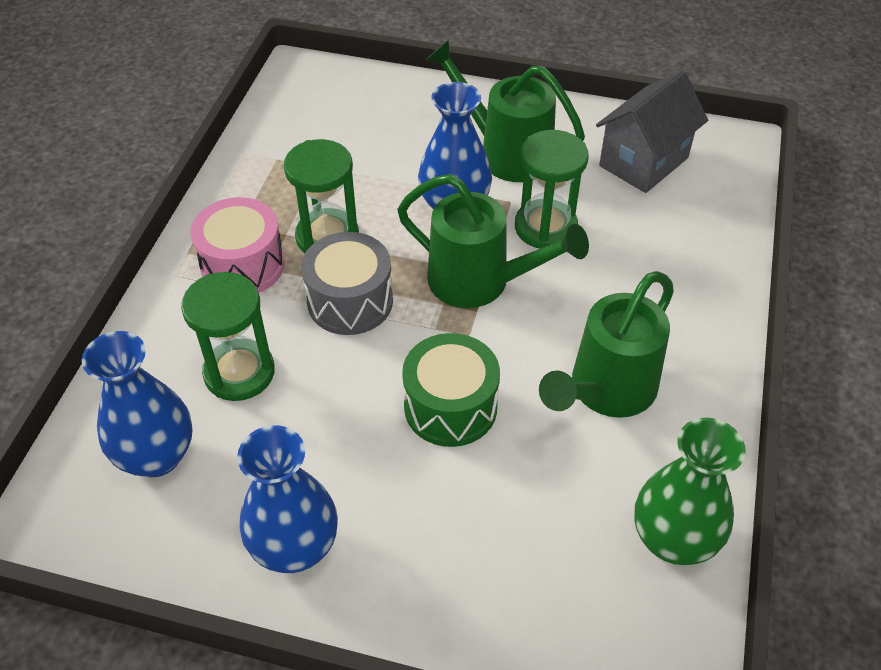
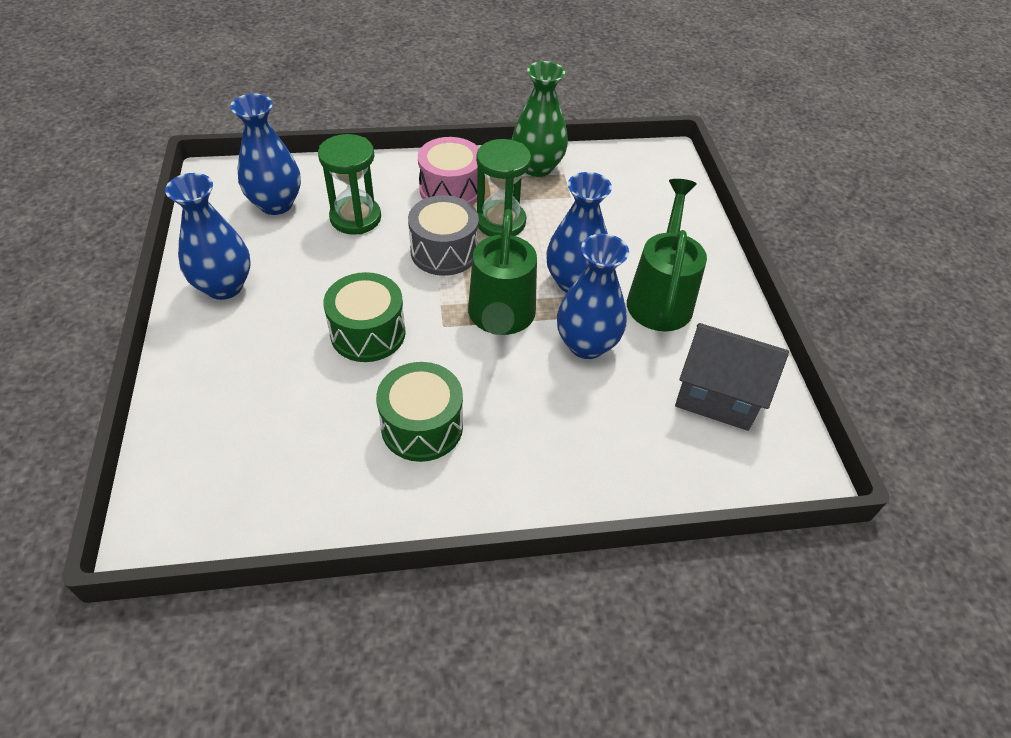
camera: 65 degrees right, 0 degrees up
green hourglass [515,130,589,249] -> blue vase [557,234,629,359]
green watering can [539,271,674,418] -> green drum [376,362,463,462]
green vase [634,418,746,565] -> green vase moved to [512,61,568,177]

